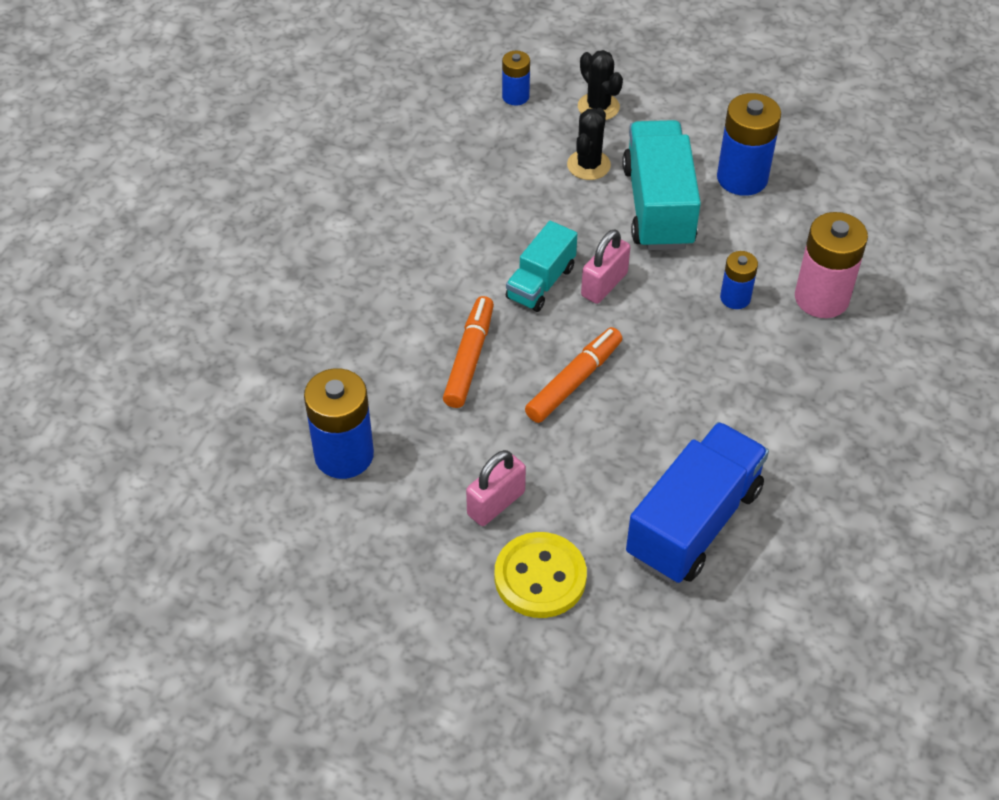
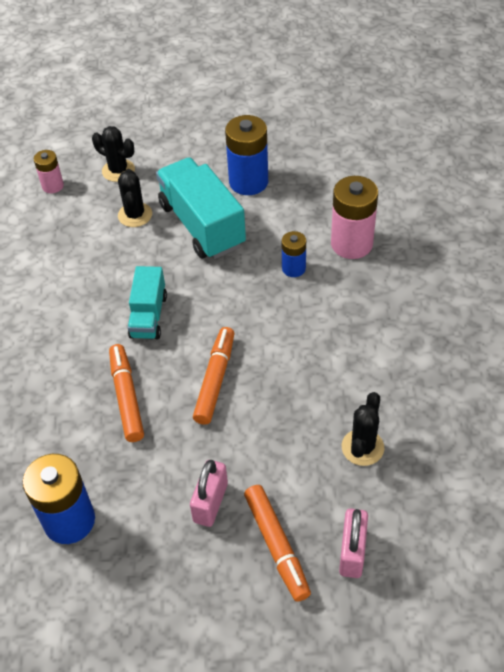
camera: 25 degrees left, 0 degrees up
yellow button [494,532,587,618] -> orange marker [244,485,311,602]
blue battery [502,51,530,106] -> pink battery [34,150,64,193]
pink padlock [581,229,630,304] -> pink padlock moved to [339,508,368,578]
blue truck [626,422,769,583] -> black cactus [341,392,385,466]

